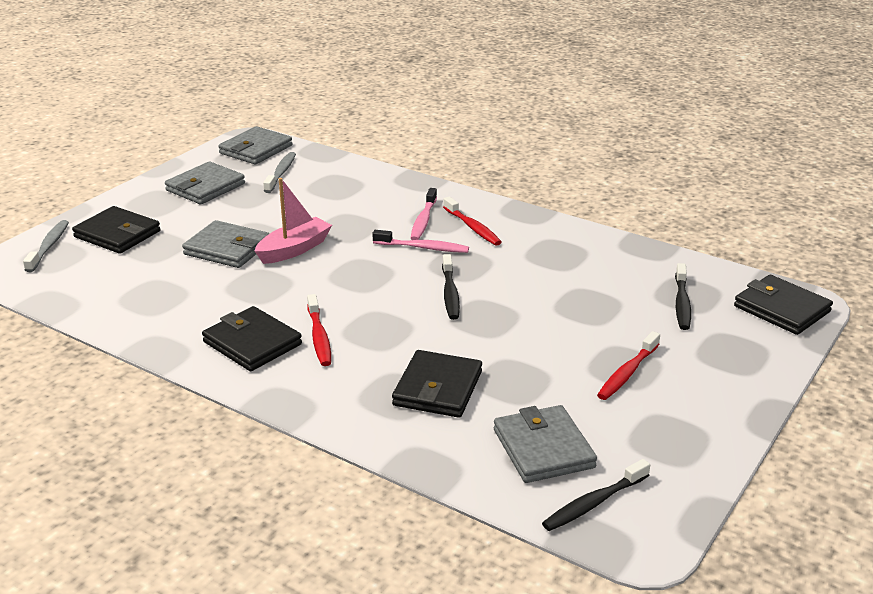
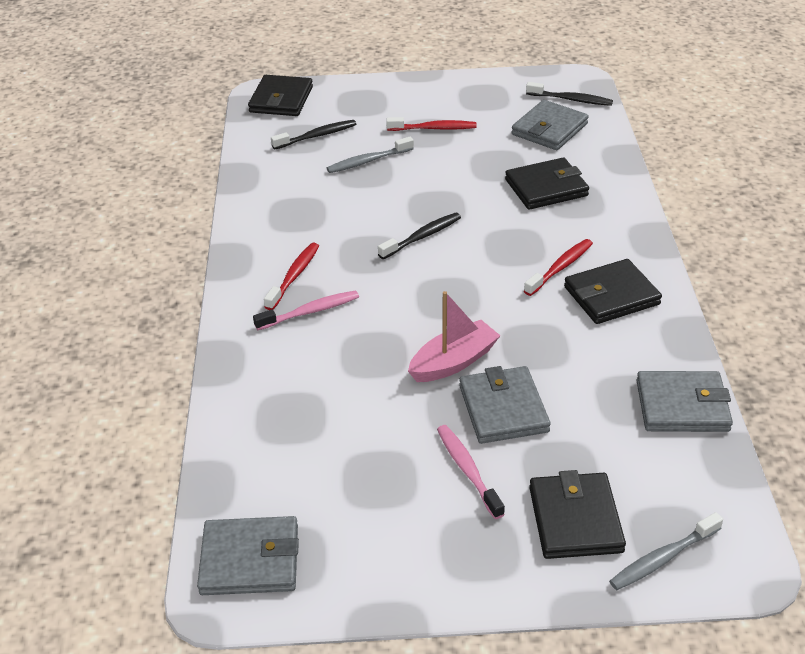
camera: 125 degrees left, 10 degrees up
grey wallet [165,161,245,204] -> grey wallet moved to [636,371,733,432]
black wallet [202,306,302,371] -> black wallet turned 60 degrees clockwise [564,259,662,324]
pink boat [255,178,332,264] -> pink boat turned 135 degrees clockwise [408,291,500,382]
grey toothbrush [263,152,296,193] -> grey toothbrush moved to [327,137,414,173]
pink toothbrush [372,230,469,253] -> pink toothbrush moved to [437,425,505,519]

